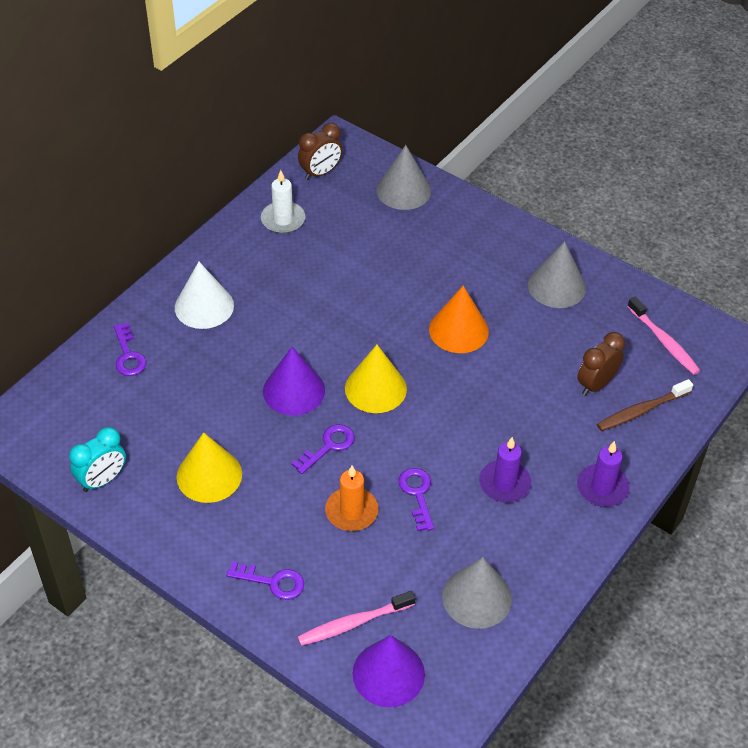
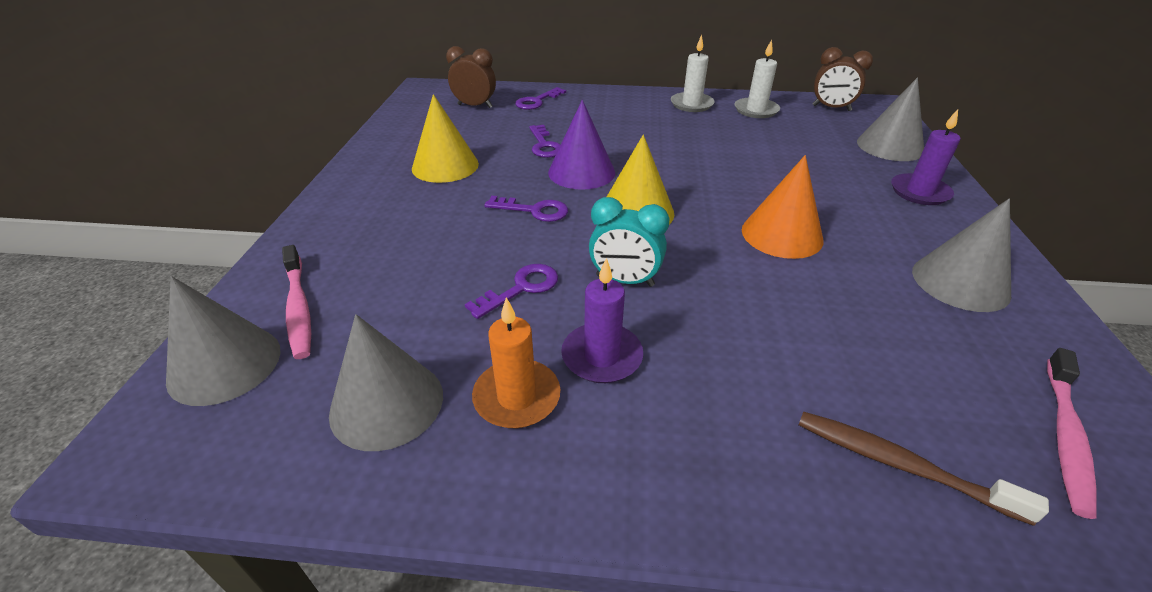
camera: 60 degrees right, 10 degrees down
turquoise clock [69,427,126,492] -> turquoise clock moved to [589,197,669,287]
white cone [175,262,234,329] -> none
purple key [226,561,304,600] -> purple key moved to [529,125,561,158]
pink toothbrush [298,591,415,646] -> pink toothbrush turned 150 degrees counterclockwise [282,245,311,359]
orange candle [325,465,378,531] -> orange candle moved to [472,297,560,428]
purple cone [352,635,425,707] -> grey cone [166,276,281,406]
brown clock [577,332,625,396] -> brown clock moved to [446,46,496,108]
purple candle [577,441,630,507] -> purple candle moved to [891,109,961,205]
none -> white candle [671,35,715,112]

